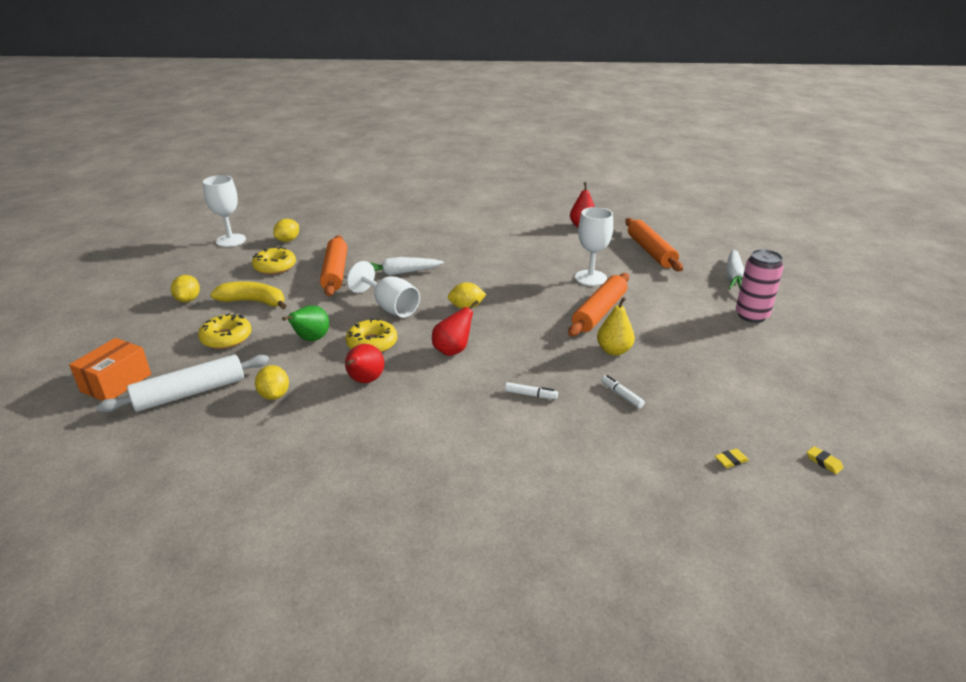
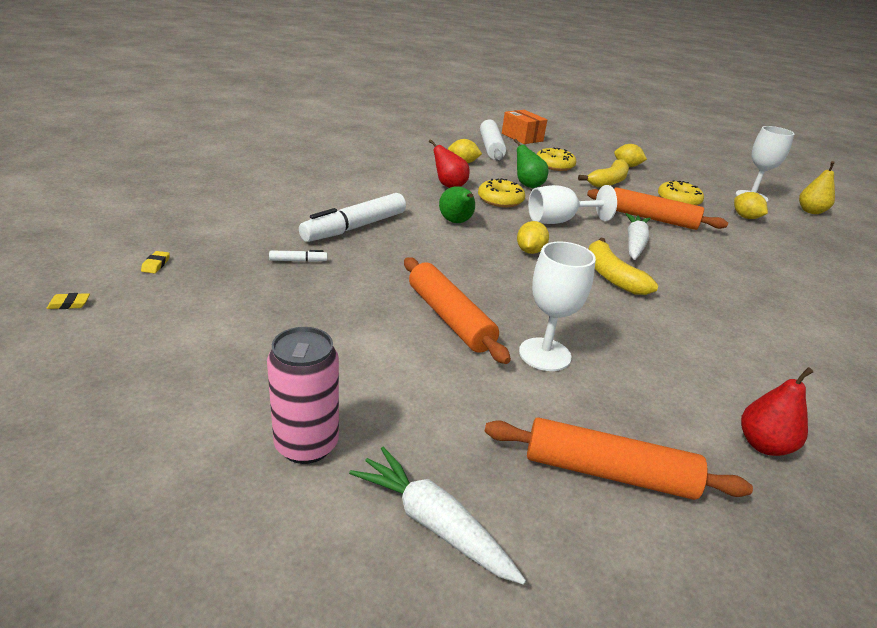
camera: 115 degrees right, 0 degrees up
red pear [432,300,479,356] -> green pear [439,186,475,223]
white marker [505,382,558,399] -> white marker [299,193,406,242], size x2.42
yellow pear [597,297,635,356] -> yellow pear moved to [799,161,835,214]
none -> yellow banana [589,238,658,295]

